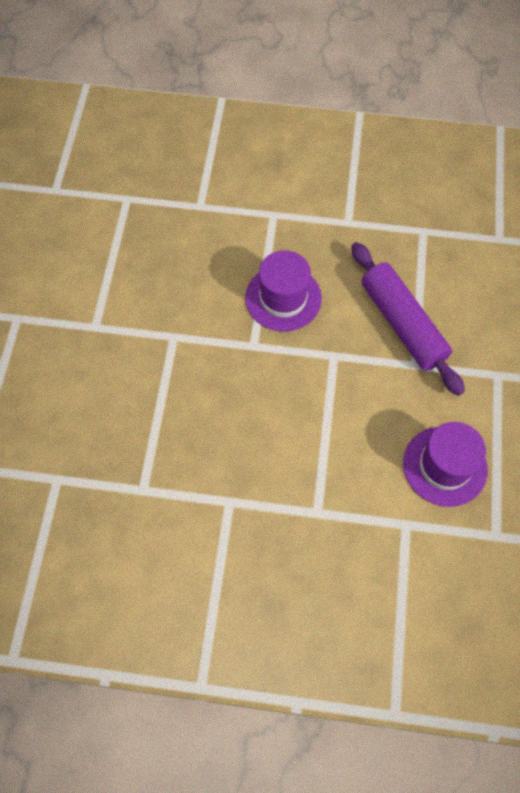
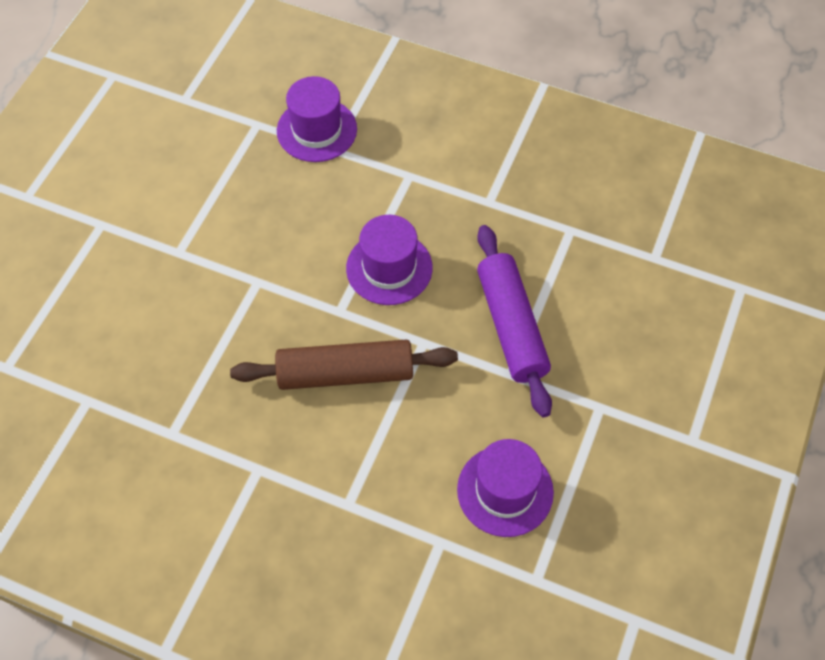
camera: 15 degrees right, 5 degrees down
none -> brown rolling pin [230,339,458,390]
none -> purple hat [277,76,357,162]

